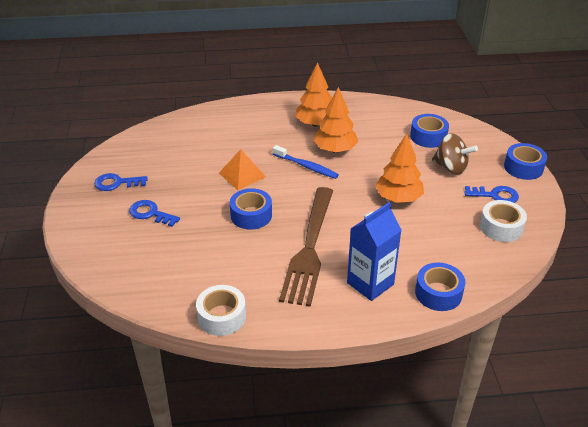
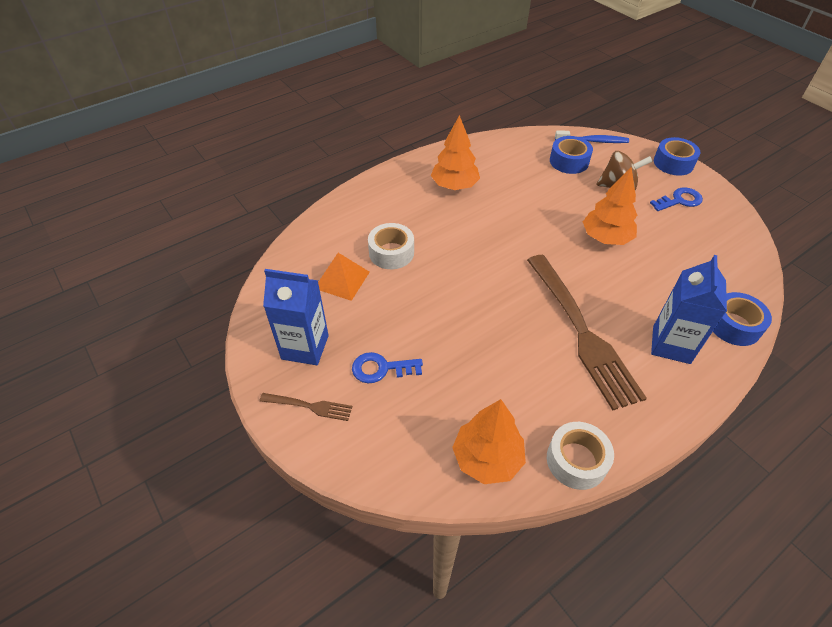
camera: 30 degrees left, 10 degrees up
blue key [94,173,148,191] -> blue carton [263,269,329,365]
orange pyramid [219,149,266,190] -> orange pyramid moved to [318,253,370,301]
blue tape [230,188,272,230] -> none
blue toothbrush [273,145,339,179] -> blue toothbrush moved to [555,130,629,143]
orange tree [313,87,358,153] -> orange tree moved to [452,399,526,484]
white tape [480,200,527,242] -> white tape moved to [368,223,414,269]
none -> brown fork [259,393,352,421]

